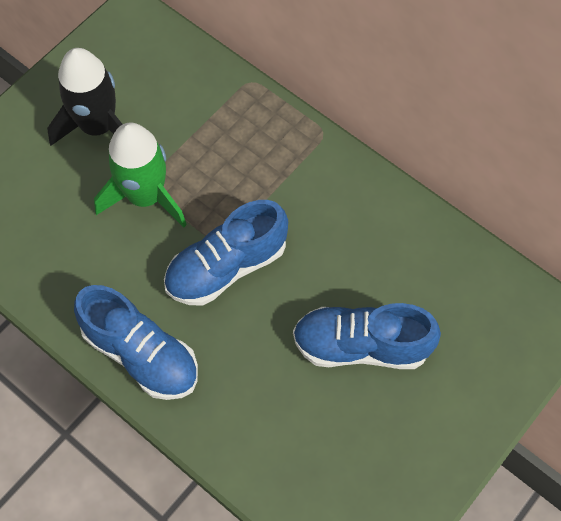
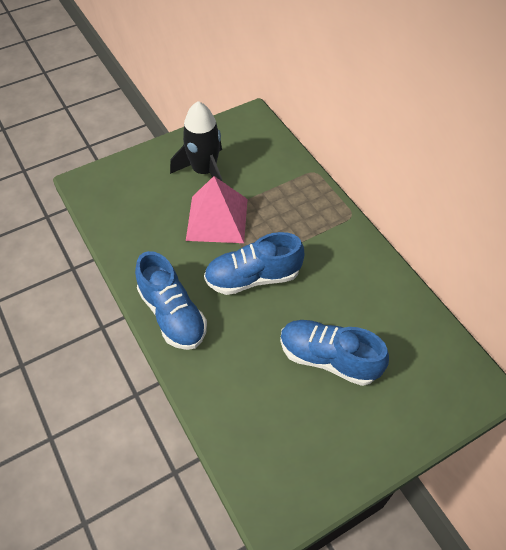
camera: 20 degrees right, 10 degrees down
green rocket [94,122,187,227] -> pink pyramid [186,176,248,243]

